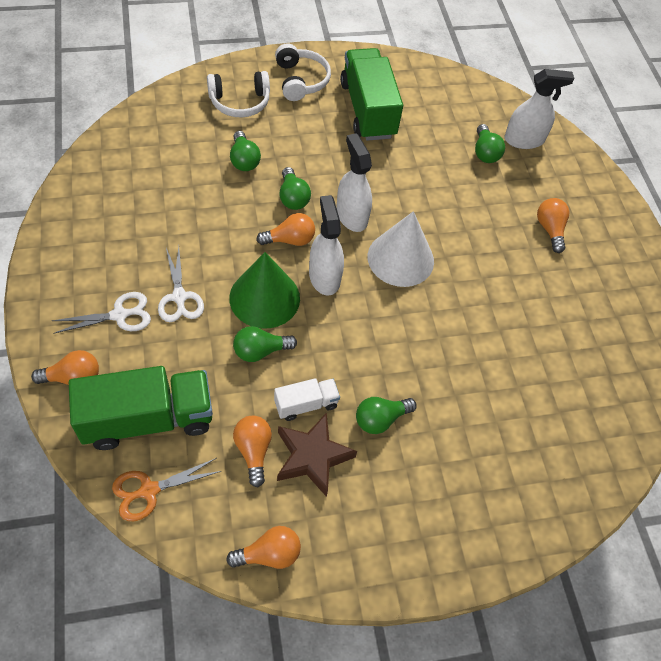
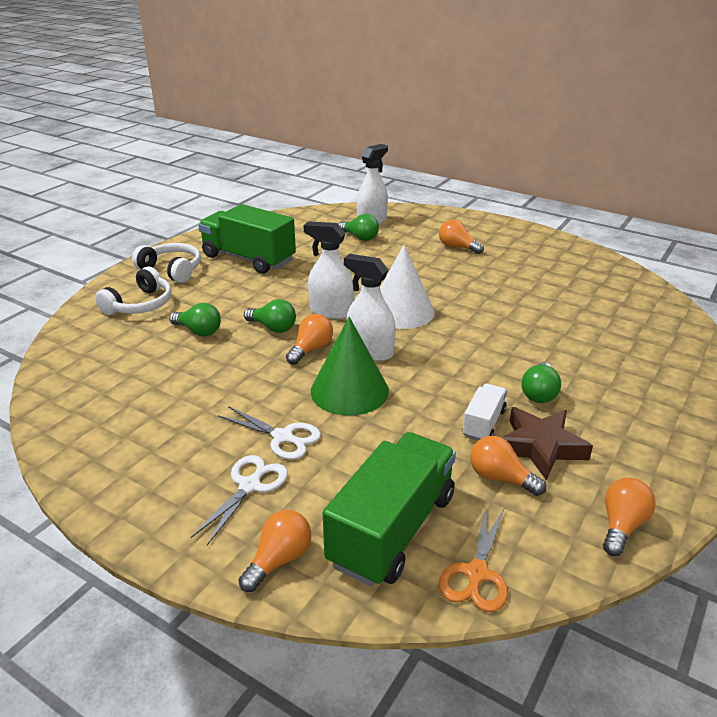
camera: 40 degrees left, 25 degrees down
green light bulb [233,326,297,362] -> none

